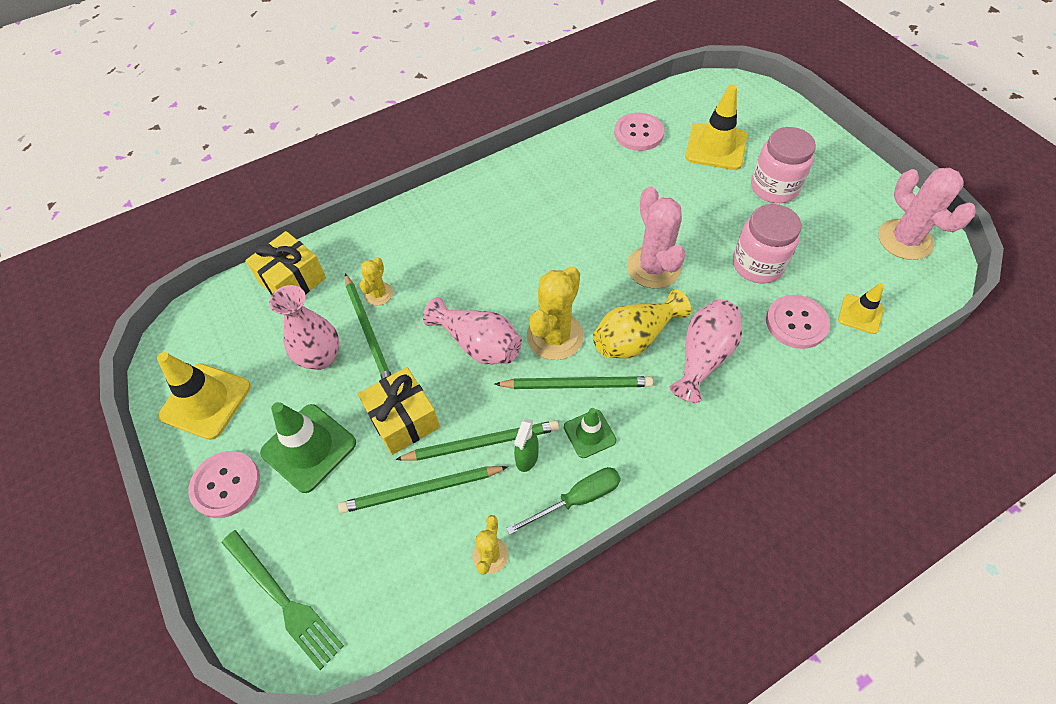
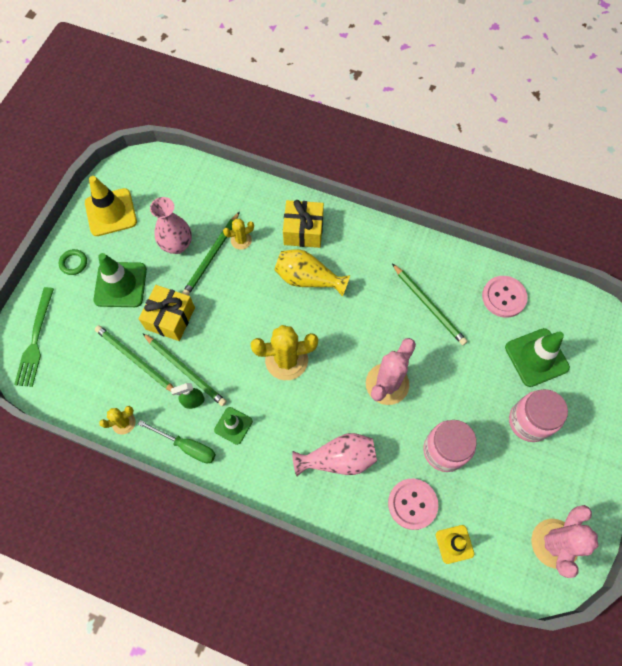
camera: 50 degrees right, 10 degrees up
pink button [188,451,260,518] -> green ring [59,249,87,275]
yellow gift [245,231,326,295] -> yellow gift moved to [283,200,324,248]
pink vase [423,297,522,364] -> none
green pencil [495,376,653,389] -> green pencil moved to [392,264,467,345]
yellow vase [593,289,691,358] -> yellow vase moved to [274,249,350,296]
yellow traffic cone [685,84,747,170] -> green traffic cone [505,328,570,387]

